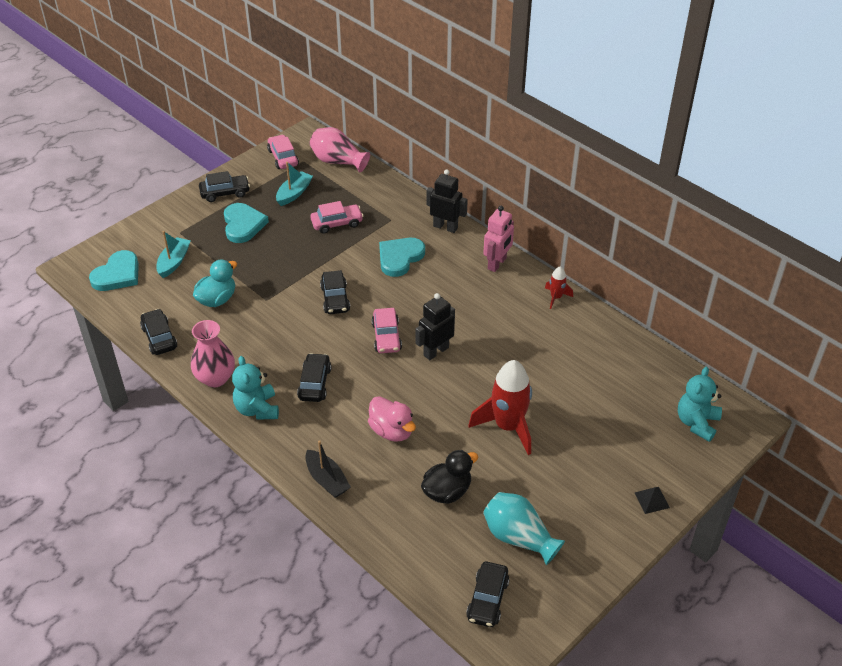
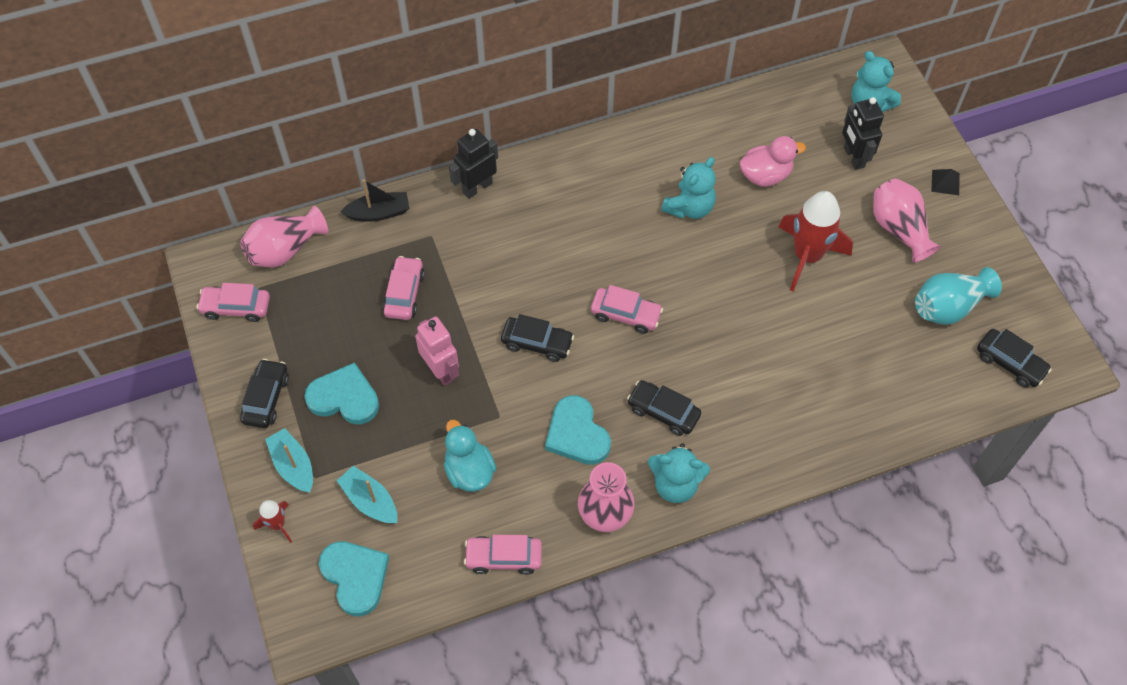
camera: 65 degrees left, 15 degrees up
black car [140,309,177,355] -> pink car [464,535,542,575]
turquoise boat [276,162,313,206] -> turquoise boat moved to [265,428,313,492]
black boat [305,440,351,498] -> black boat moved to [340,179,409,222]
pink duck [368,396,416,442] -> pink duck moved to [739,136,806,187]
turquoise heart [379,238,425,277] -> turquoise heart moved to [545,395,611,465]
black robot [415,293,455,360] -> black robot moved to [842,97,884,170]
black duck [421,450,478,504] -> none
pink robot [483,206,514,272] -> pink robot moved to [415,316,459,386]
red rocket [545,267,573,309] -> red rocket moved to [253,500,292,543]
none -> turquoise teddy bear [661,157,716,219]
none -> pink vase [873,178,941,263]

